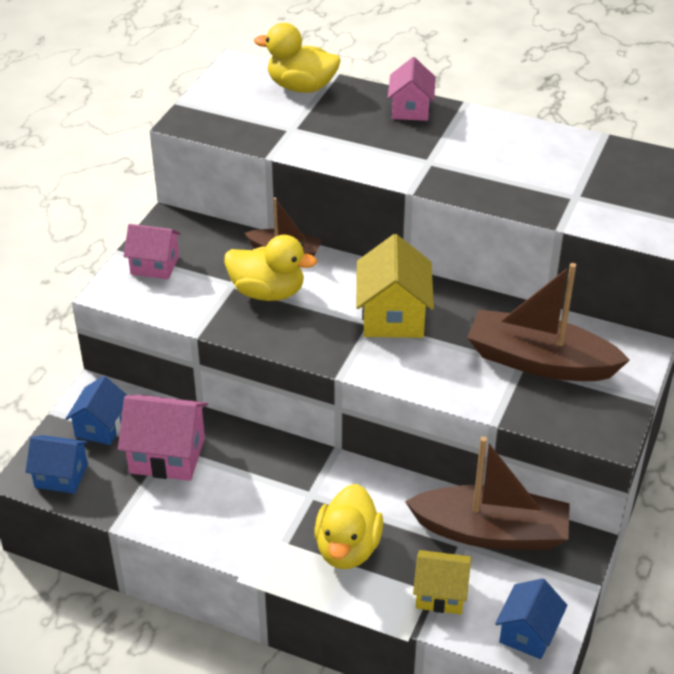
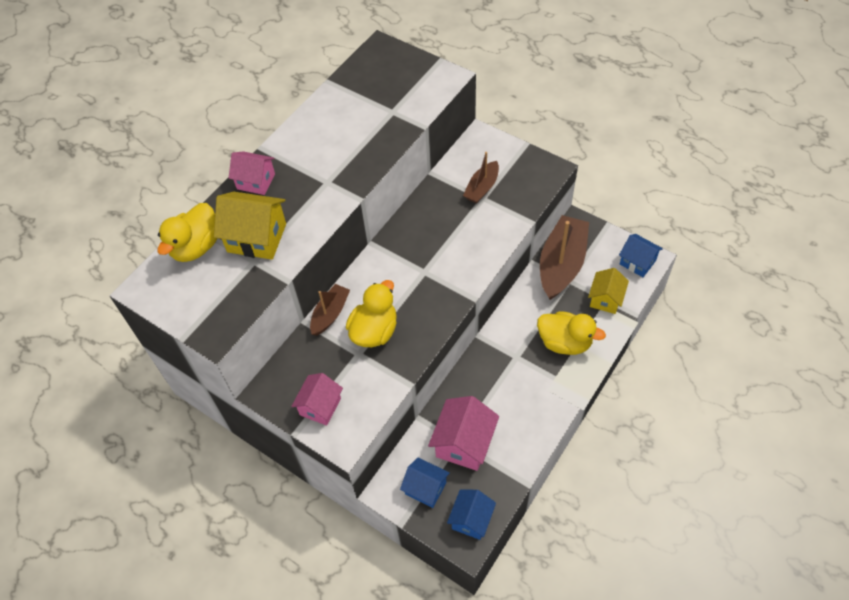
camera: 75 degrees left, 15 degrees up
yellow house [356,234,434,338] -> yellow house moved to [214,192,286,260]
brown boat [467,263,630,381] -> brown boat [463,152,499,203], size x0.55

